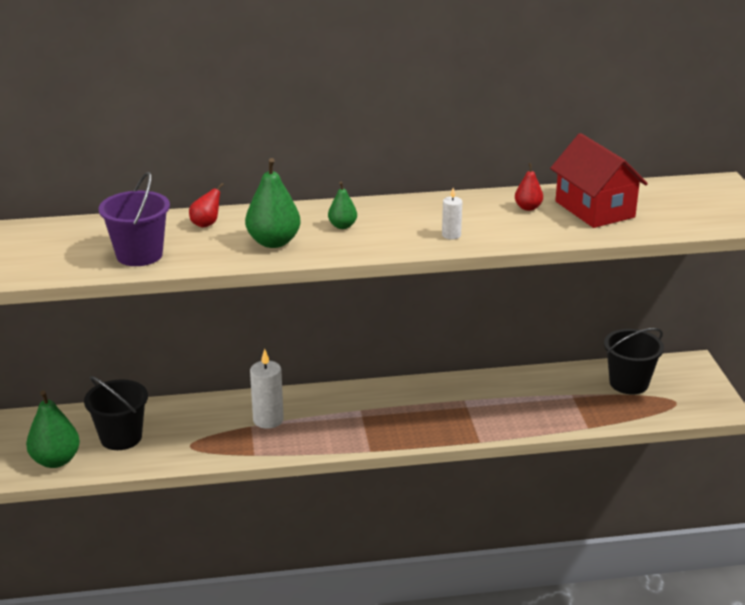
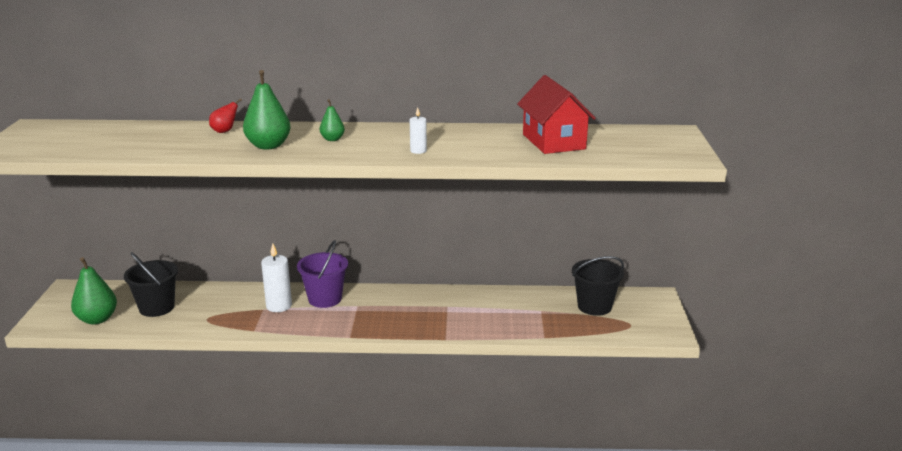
camera: 10 degrees right, 5 degrees down
purple bucket [98,172,170,266] -> purple bucket moved to [297,240,348,308]
red pear [515,163,543,211] -> none

